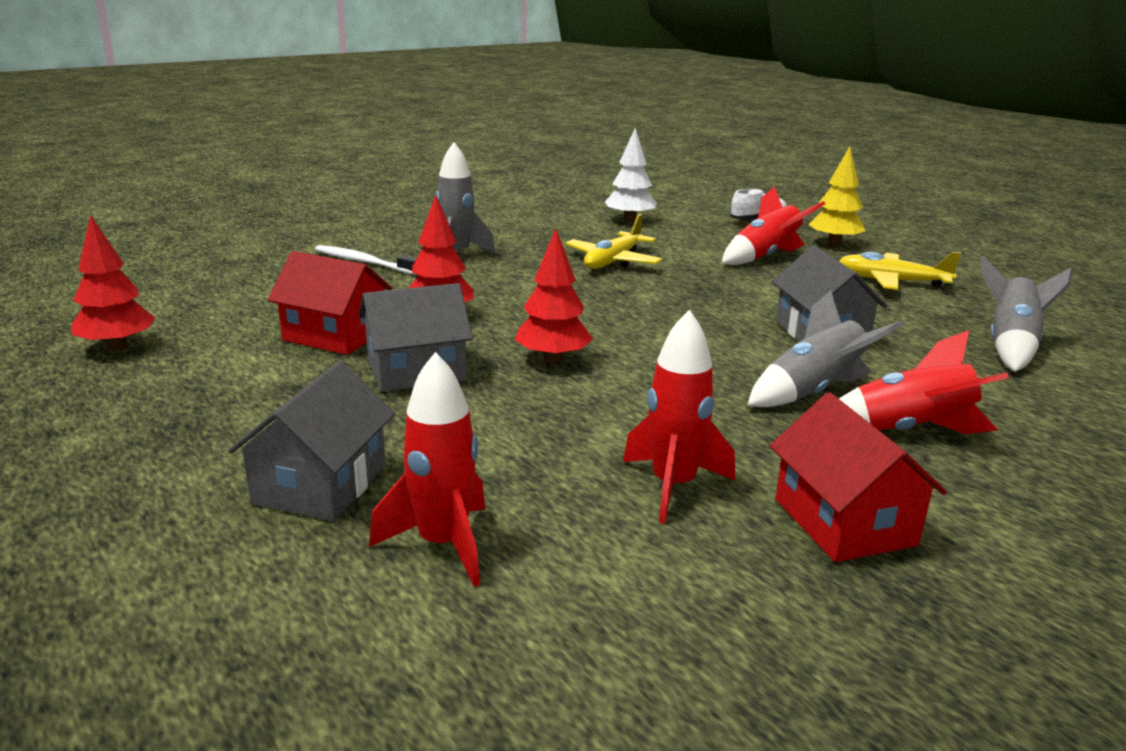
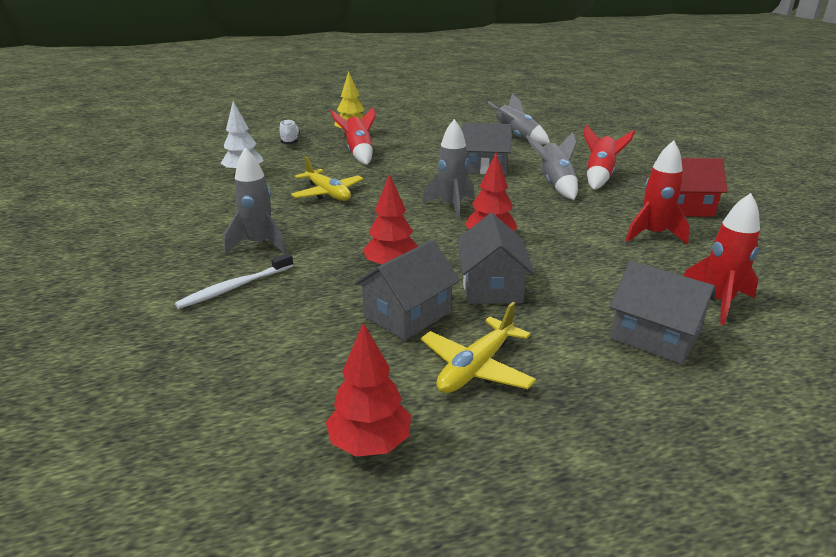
camera: 70 degrees left, 5 degrees up
red house [268,251,392,355] -> grey house [354,240,460,340]
yellow plane [839,252,961,290] -> yellow plane moved to [421,302,536,393]
none -> grey rocket [422,119,475,220]

